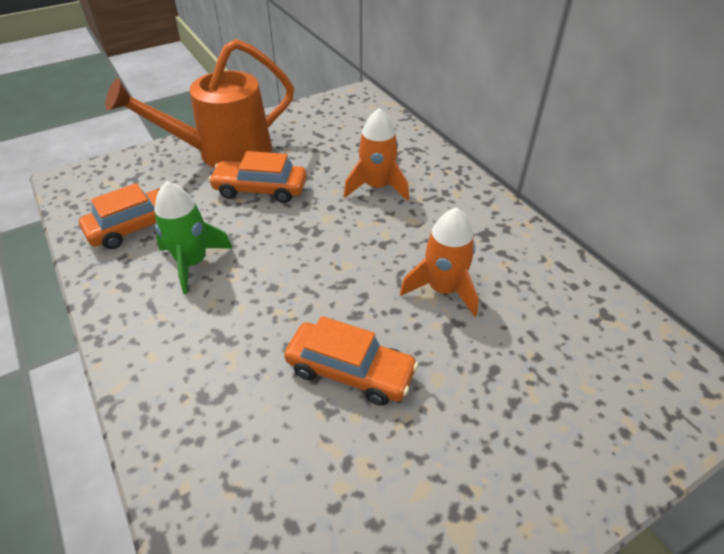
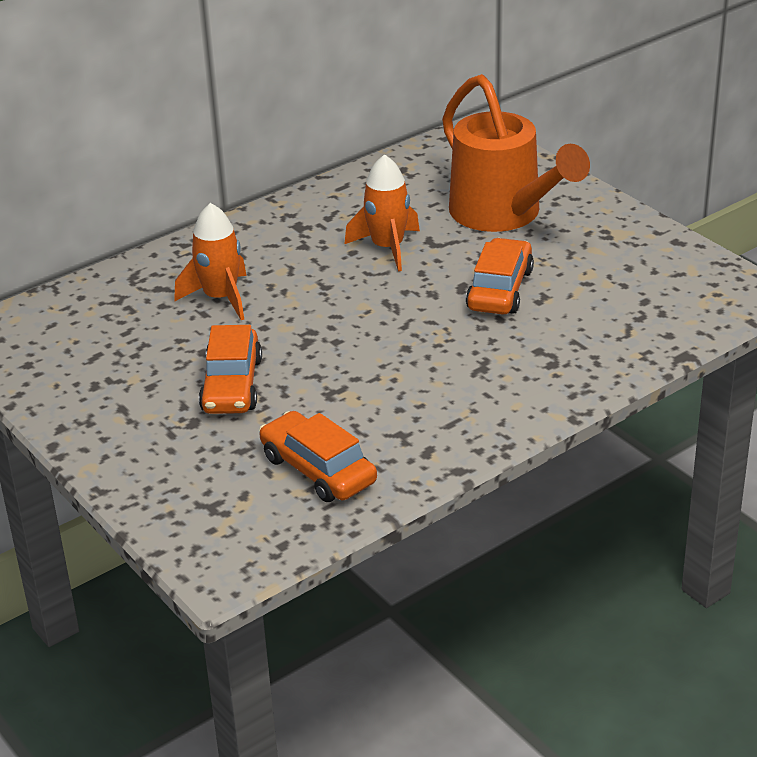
camera: 95 degrees left, 10 degrees down
orange watering can [106,39,294,168] -> orange watering can moved to [442,74,590,232]
green rocket [154,181,232,294] -> none

